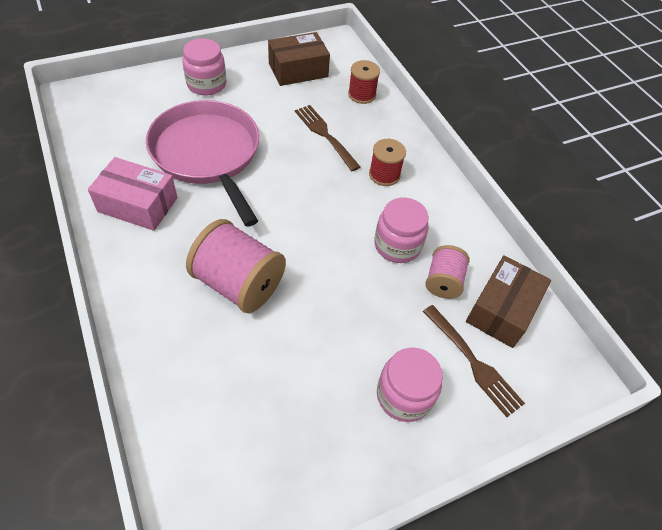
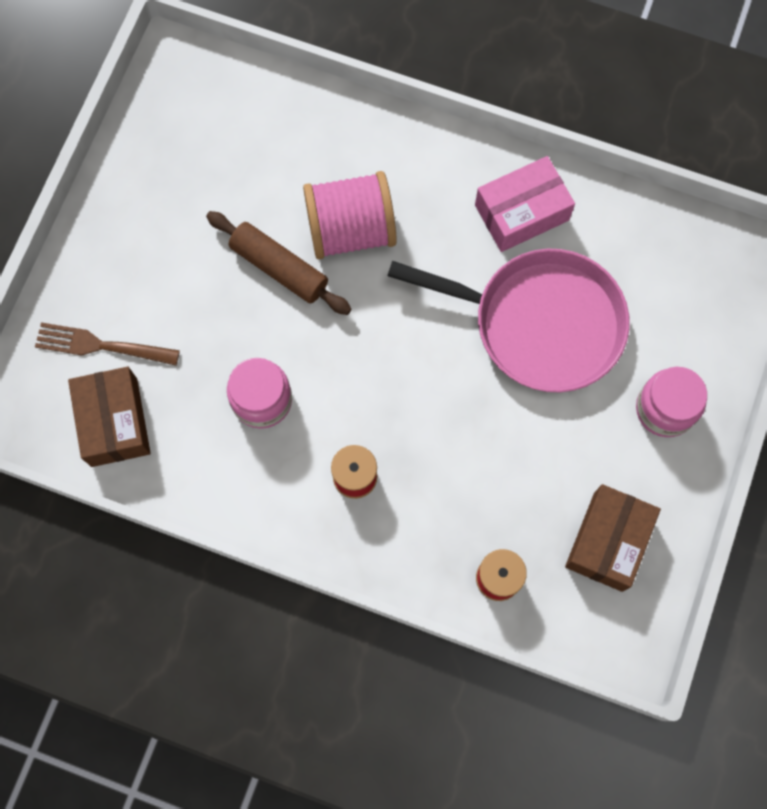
camera: 140 degrees right, 20 degrees up
brown fork [295,105,360,171] -> none
pink jar [377,347,443,422] -> none
pink spool [425,245,469,299] -> none
none -> brown rolling pin [206,211,352,315]

